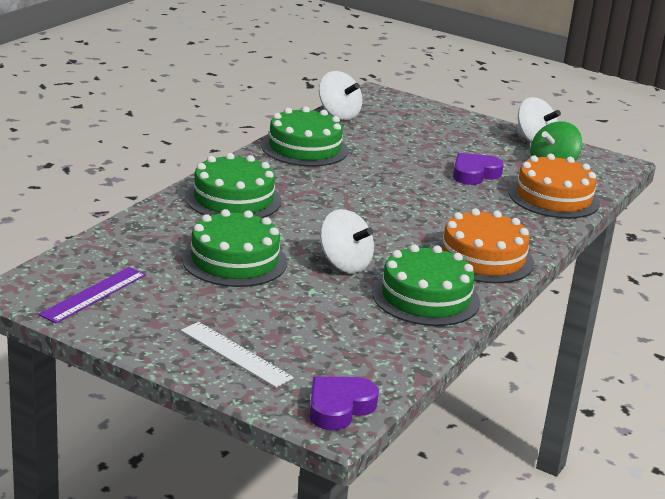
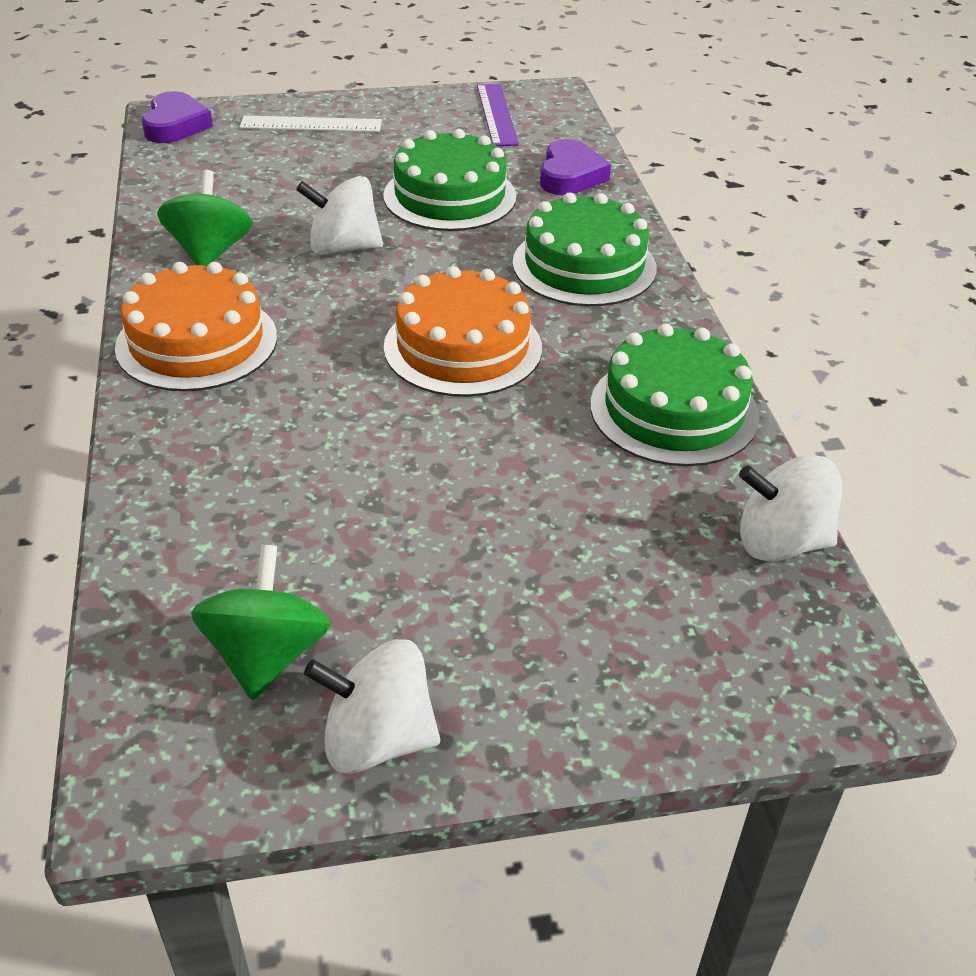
camera: 140 degrees right, 15 degrees up
green cake [372,244,480,326] -> green spinning top [157,170,252,266]
purple heart [453,153,504,185] -> purple heart moved to [540,139,611,195]
orange cake [509,154,600,219] -> orange cake moved to [384,266,542,397]

